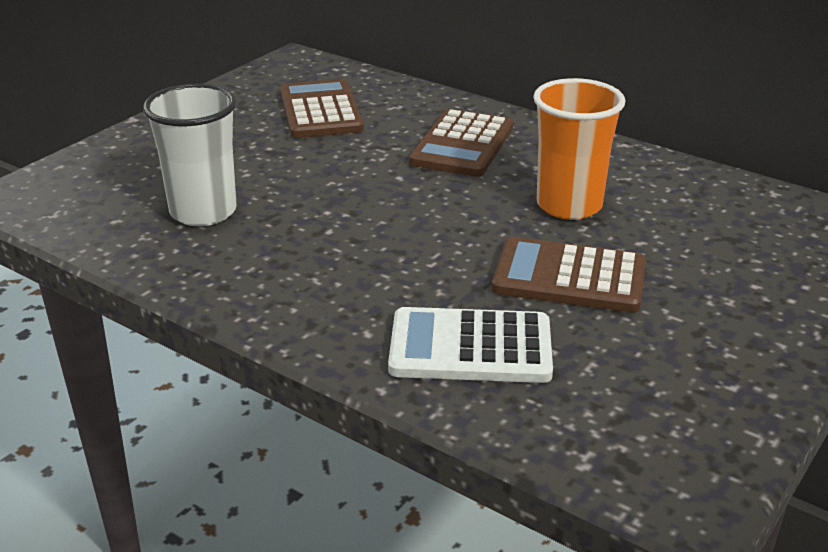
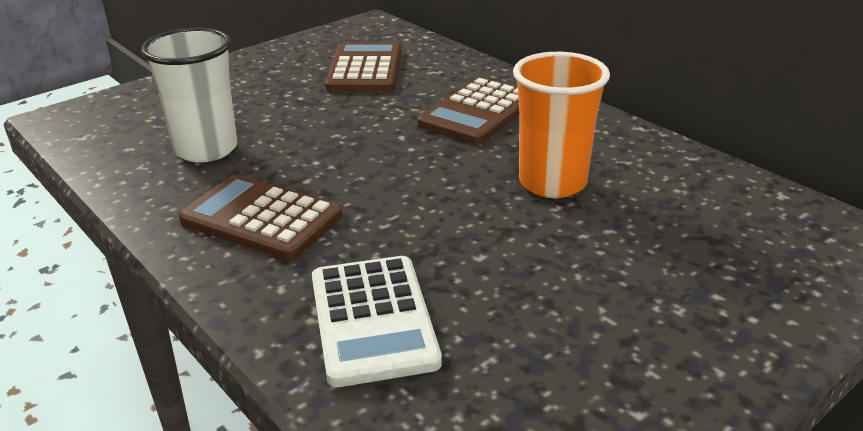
camera: 15 degrees right, 0 degrees up
white calculator [388,307,553,383] -> white calculator turned 120 degrees counterclockwise [312,256,442,387]
brown calculator [492,237,646,312] -> brown calculator moved to [179,174,342,260]

